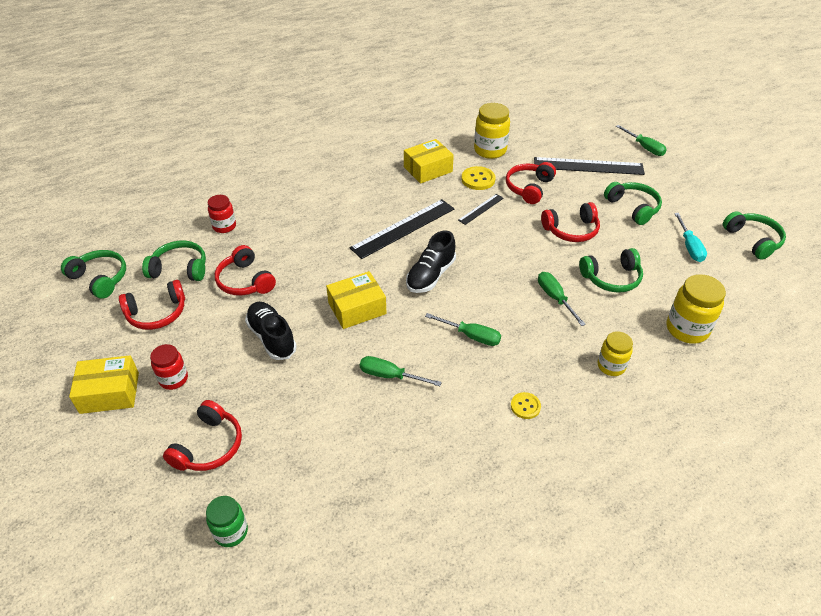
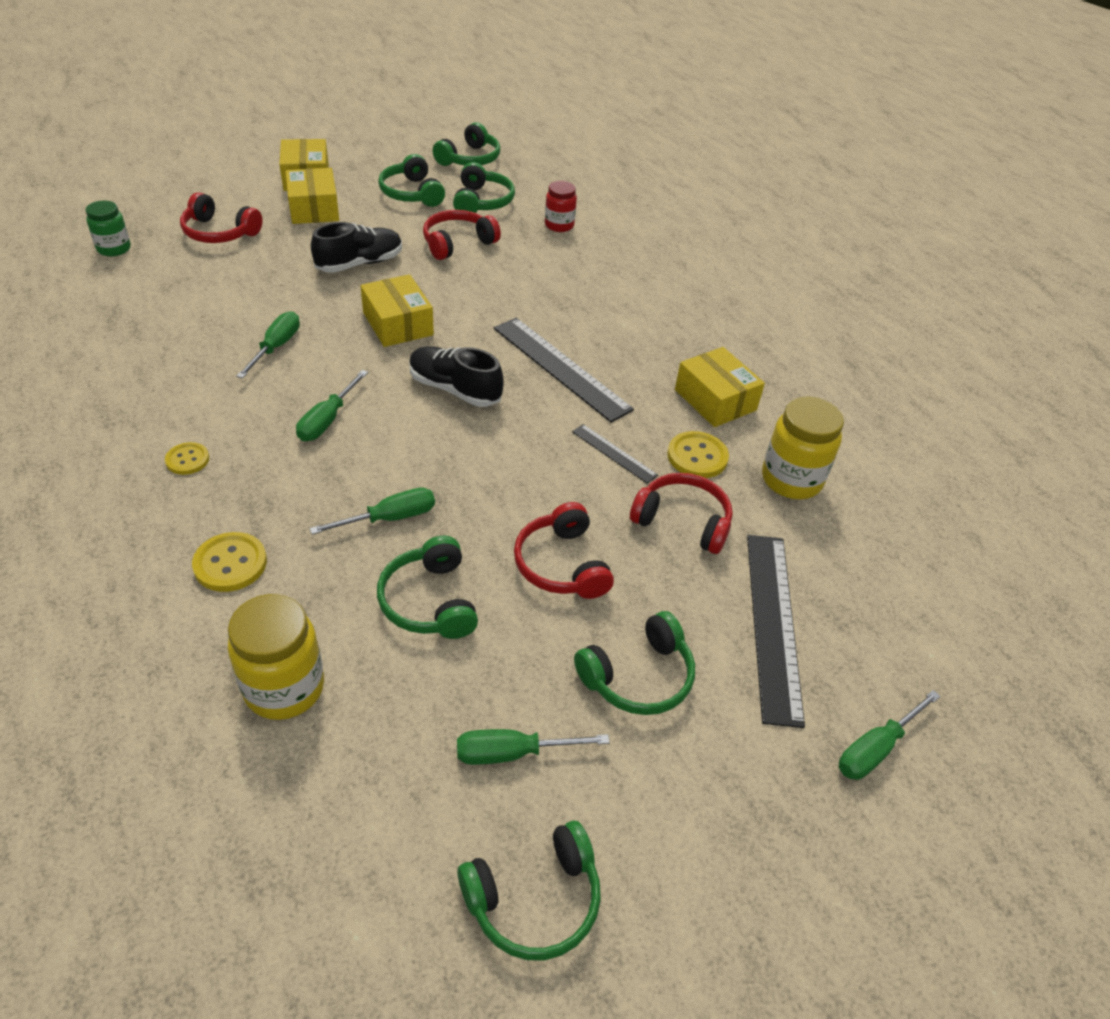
camera: 85 degrees right, 0 degrees up
red headphones [119,280,185,330] -> green headphones [378,154,445,207]
red jar [150,344,188,390] -> yellow box [285,168,339,224]
yellow jar [598,331,633,376] -> yellow button [192,532,267,592]
turquoise screwdriver [674,213,707,262] -> green screwdriver [457,729,610,765]

